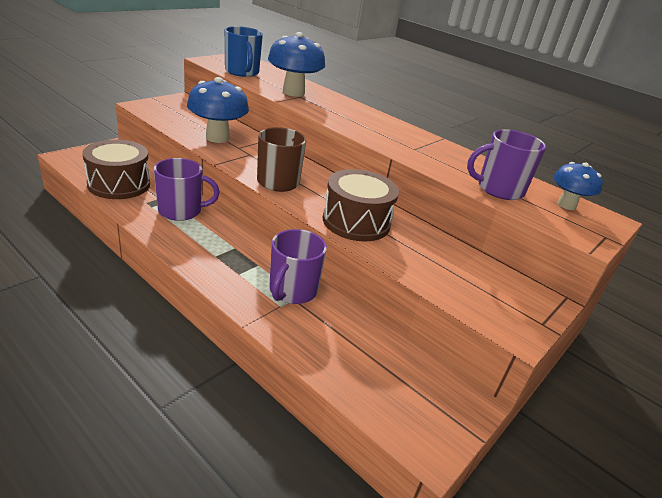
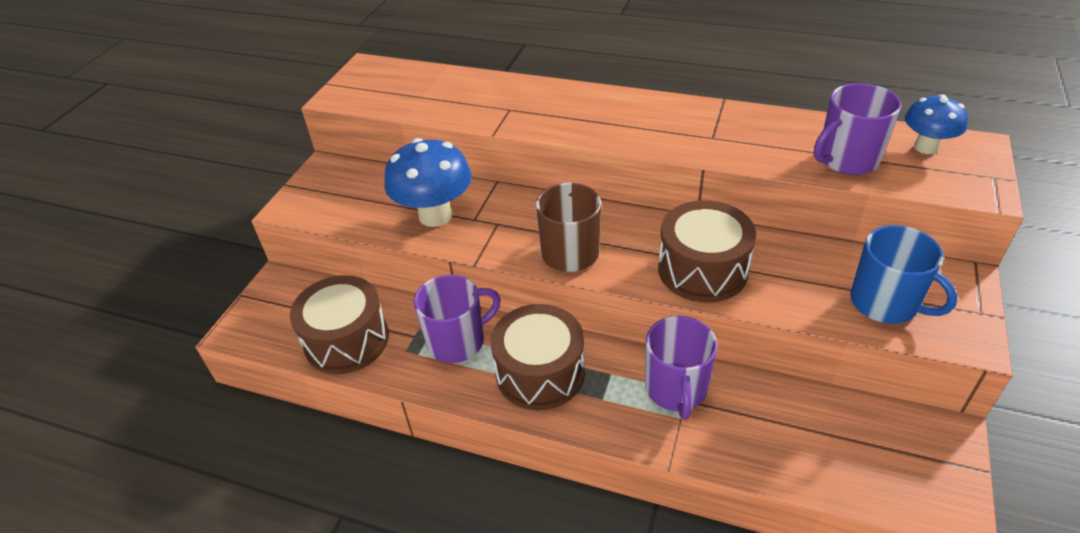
camera: 15 degrees left, 10 degrees up
blue mug [225,26,263,77] -> blue mug moved to [850,225,958,324]
blue mushroom [268,32,325,97] -> none
none -> brown drum [491,304,585,410]

